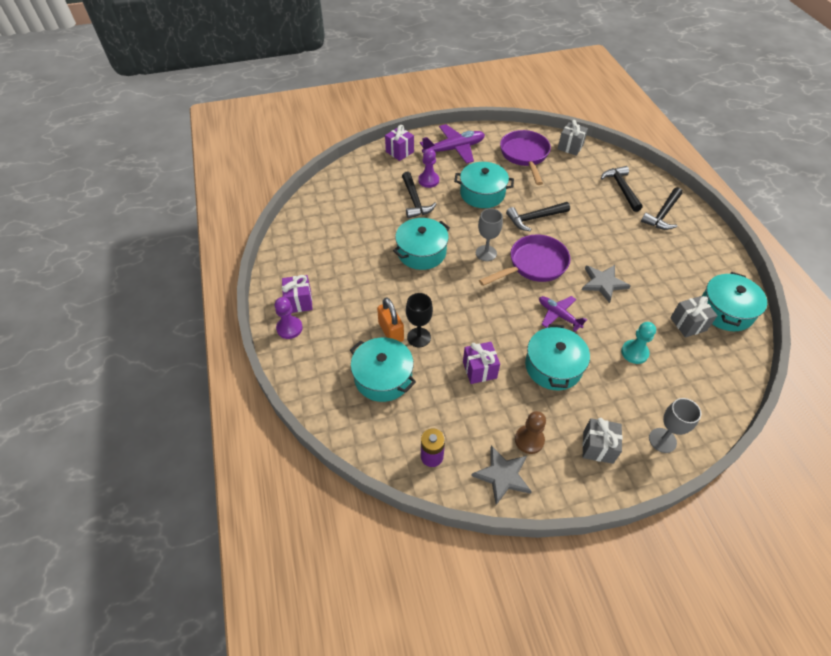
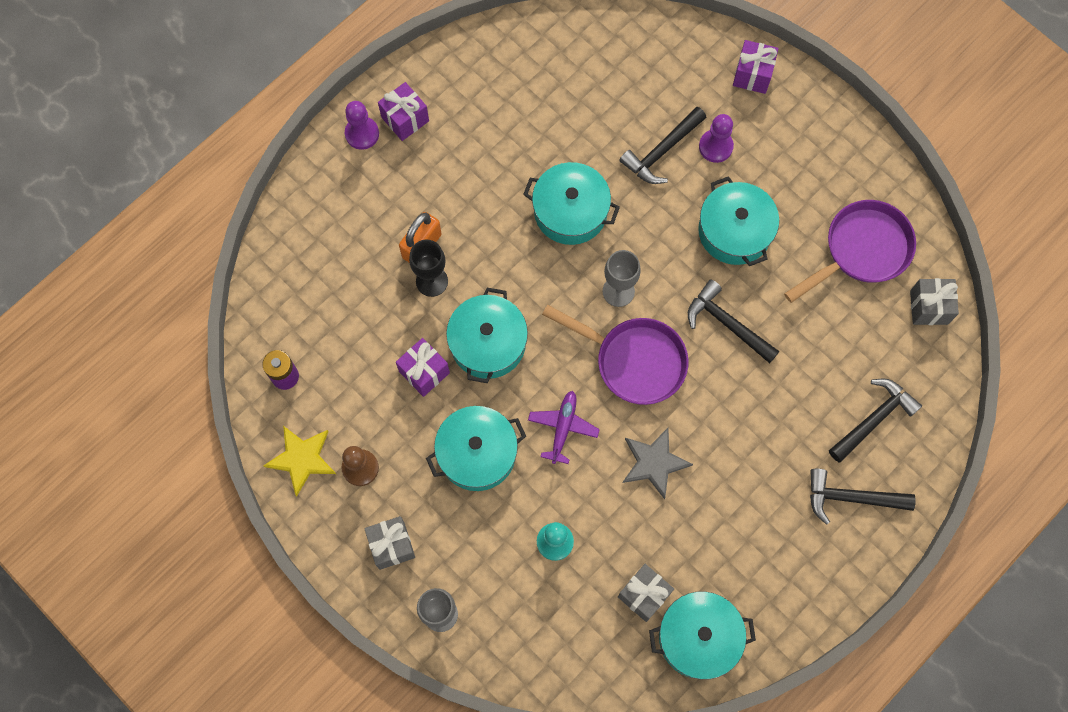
camera: 60 degrees right, 20 degrees up
turquoise pot [350,338,416,402] -> turquoise pot moved to [446,288,528,383]
purple plane [420,124,485,164] -> none
grey star [471,446,532,505] -> yellow star [264,426,336,496]

